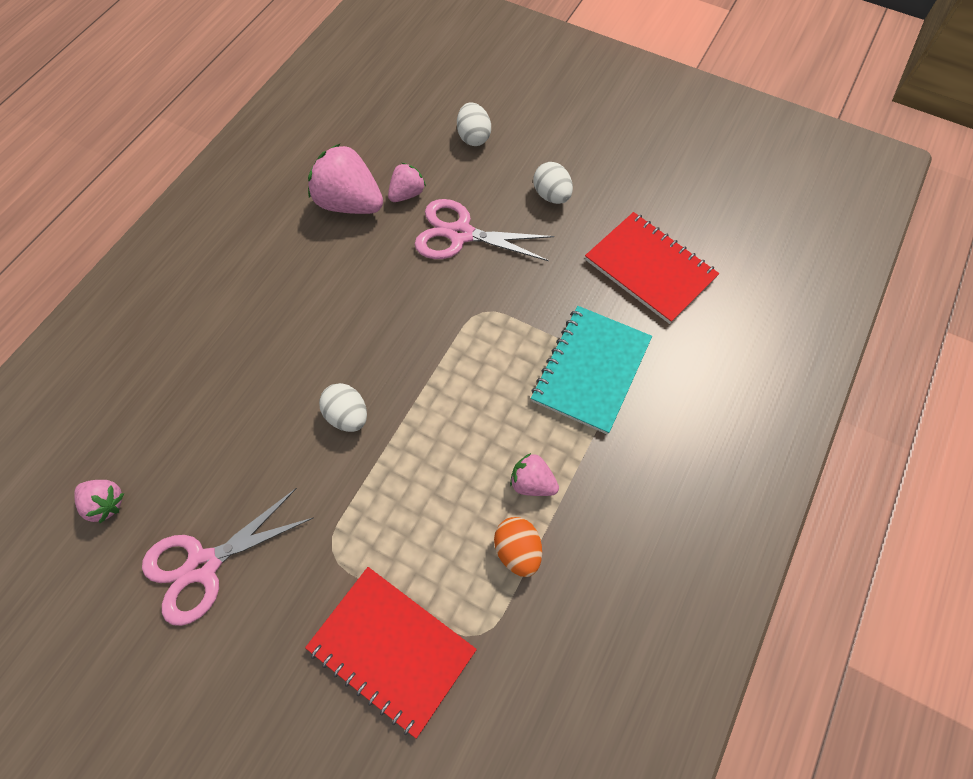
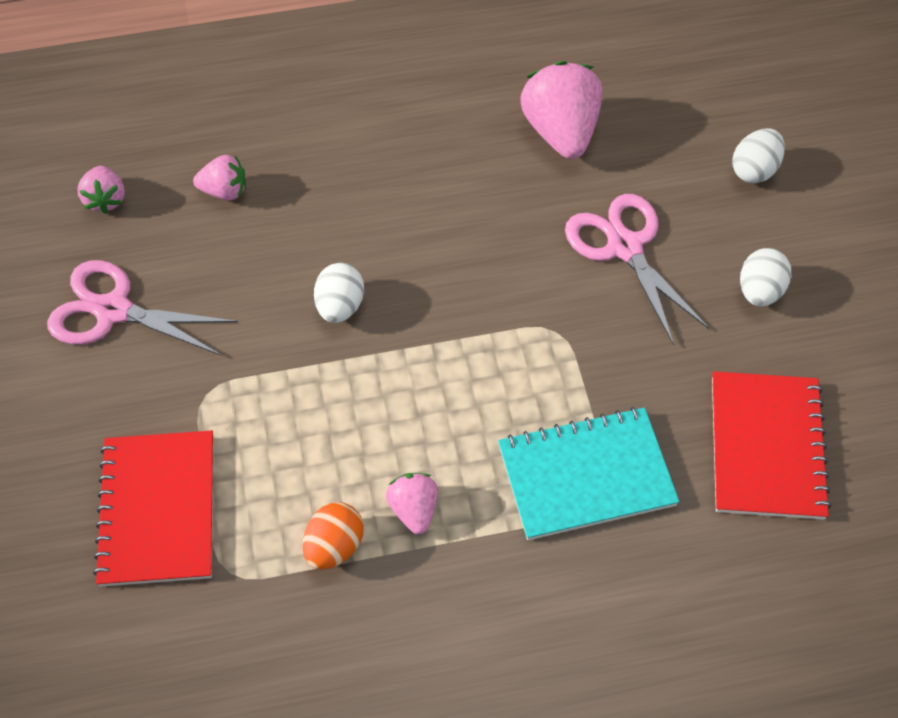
camera: 50 degrees right, 5 degrees down
pink strawberry [388,163,426,202] -> pink strawberry moved to [193,155,246,201]

